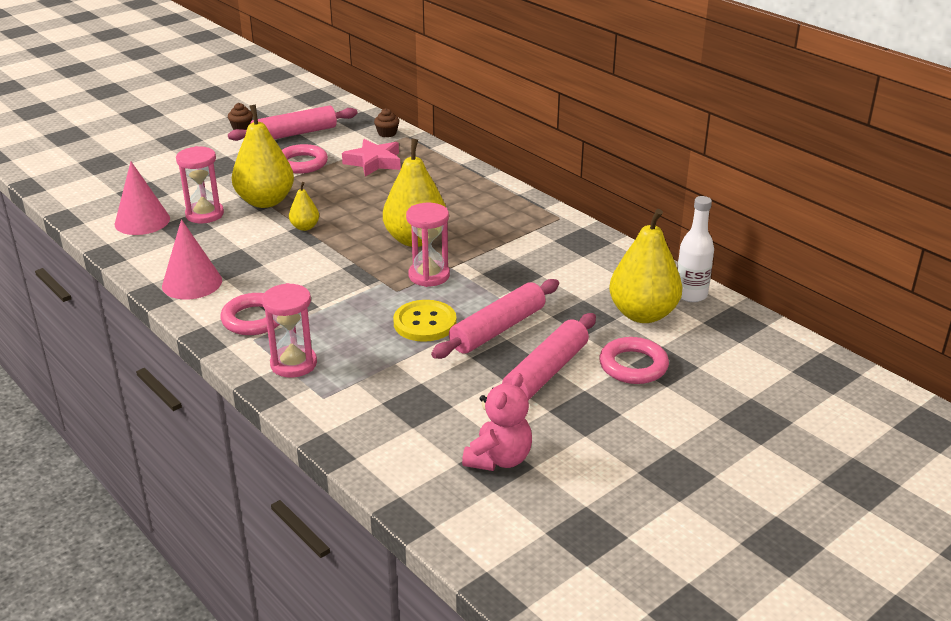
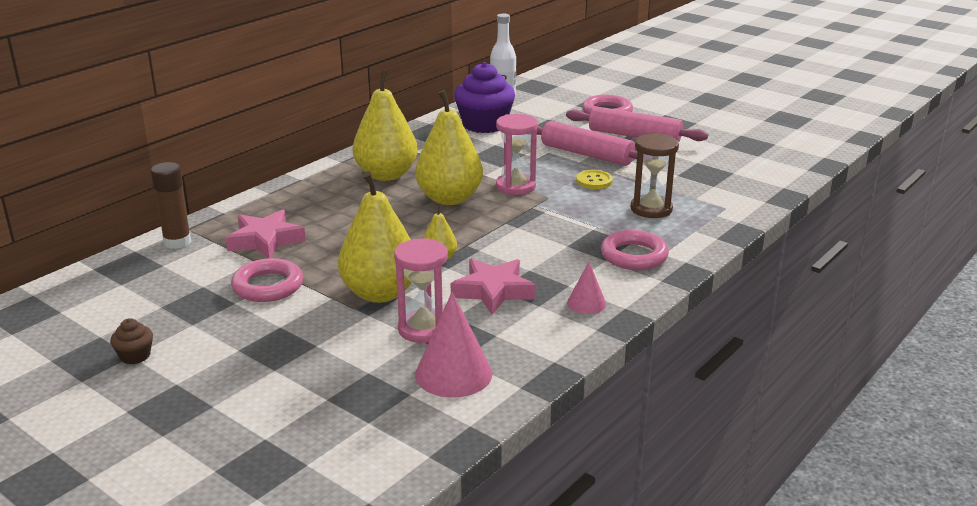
camera: 100 degrees left, 5 degrees down
pink cone [162,219,222,300] -> pink cone [567,262,606,314], size x0.56
pink rolling pin [228,105,357,141] -> none
pink hourglass [262,283,317,378] -> none
brown cupcake [374,108,399,137] -> brown glue stick [151,162,191,249]
yellow button [393,300,457,342] -> yellow button [576,170,613,189], size x0.64
pink teddy bear [462,373,532,471] -> none
yellow pear [609,209,682,323] -> yellow pear moved to [353,70,418,181]
none -> pink star [451,258,536,315]
none -> purple cupcake [454,62,515,133]
none -> brown hourglass [631,133,679,218]

